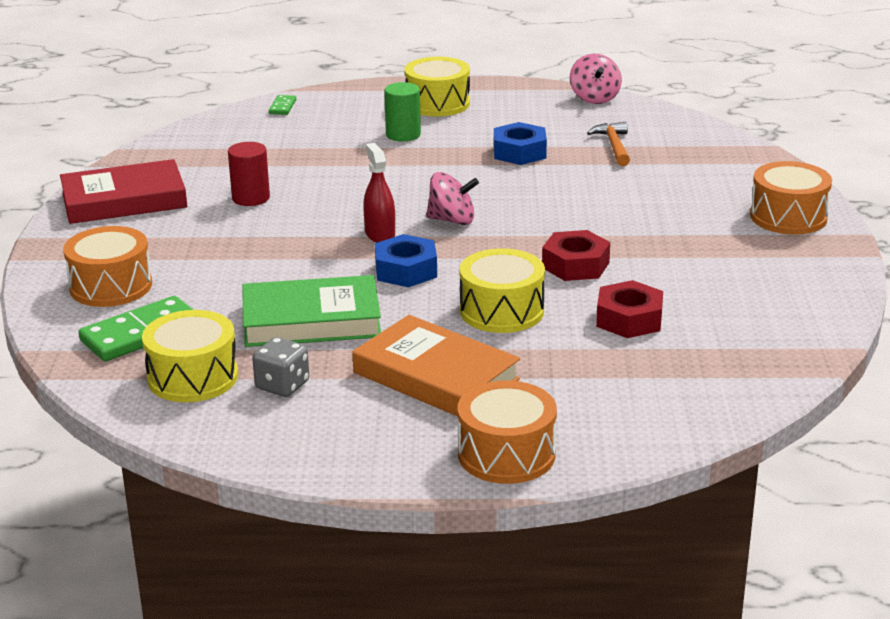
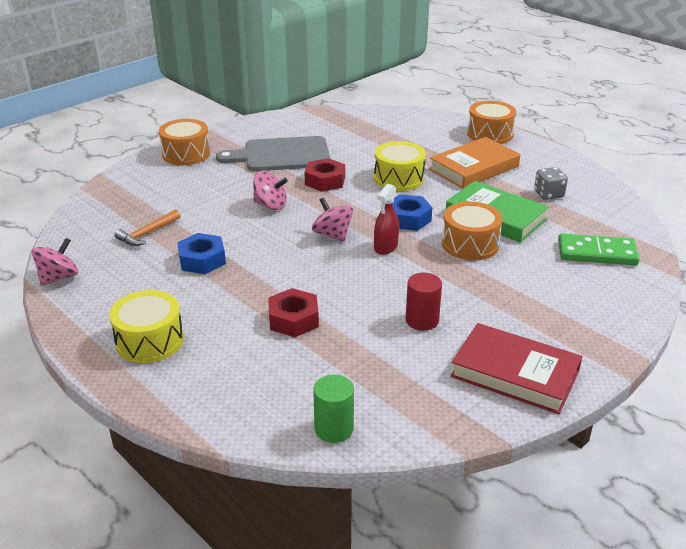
camera: 135 degrees left, 5 degrees up
orange drum [63,226,152,307] -> orange drum moved to [442,202,503,261]
yellow drum [142,310,238,402] -> none
green domino [269,95,296,115] -> none
orange book [352,315,520,417] -> orange book turned 60 degrees clockwise [429,137,520,189]
green cylinder [384,82,421,141] -> green cylinder moved to [313,375,354,443]
red nut [596,280,663,338] -> red nut moved to [268,288,319,337]
none -> grey cutting board [216,136,330,171]
none -> pink spinning top [253,171,288,210]

